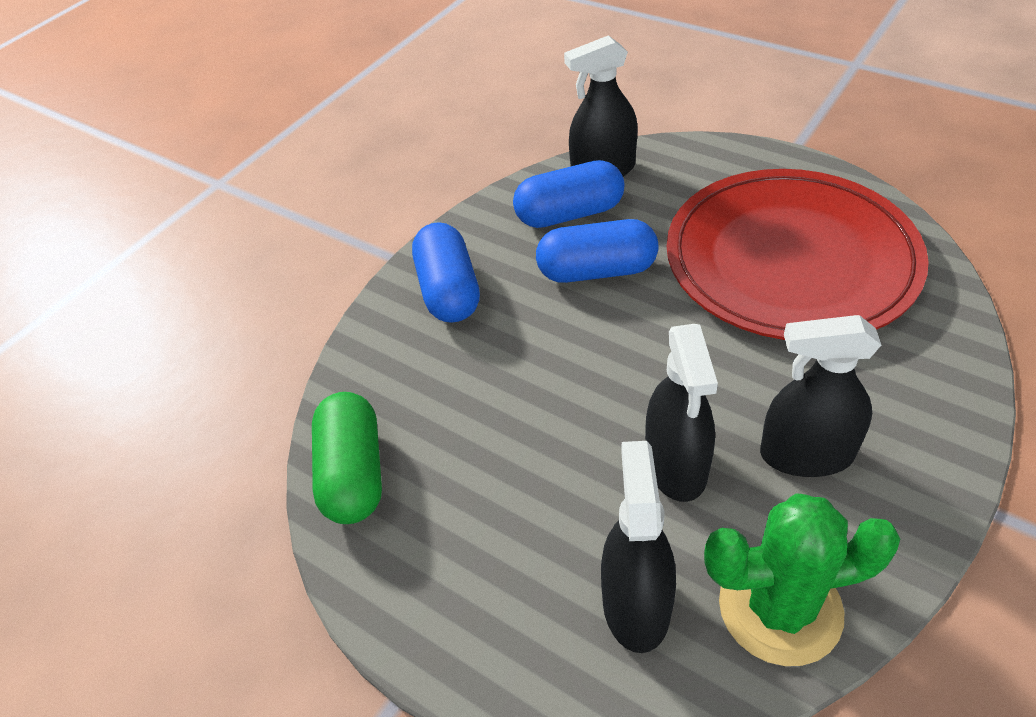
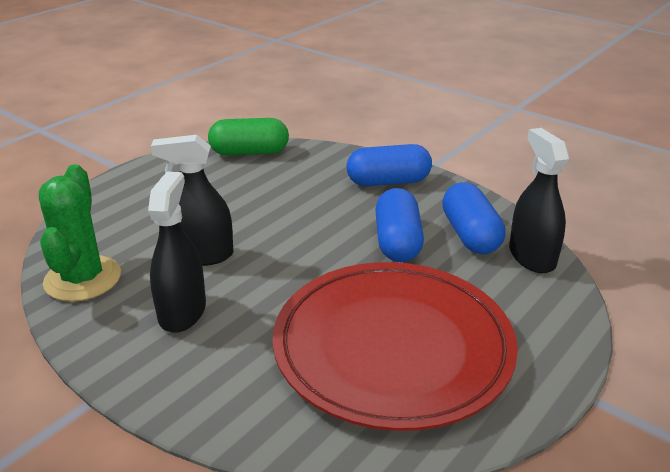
camera: 90 degrees right, 15 degrees down
black spray bottle [601,441,676,653] -> none

